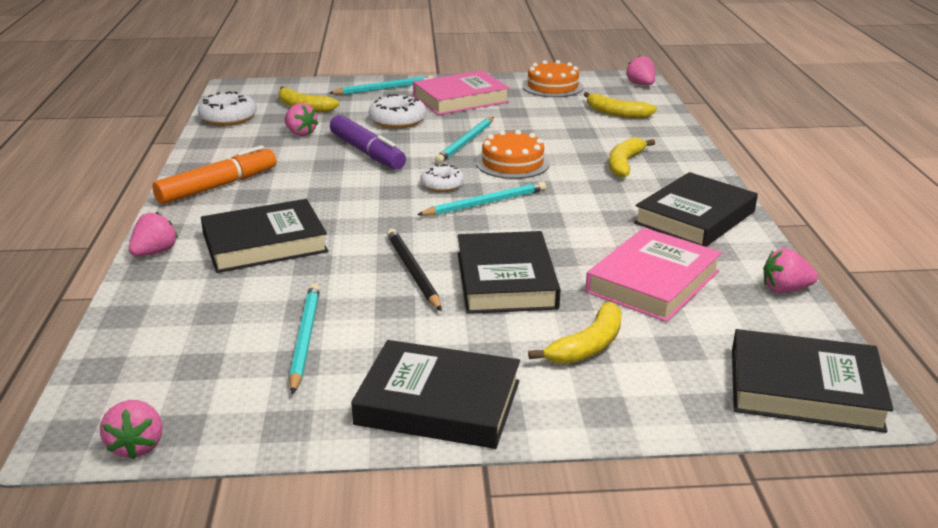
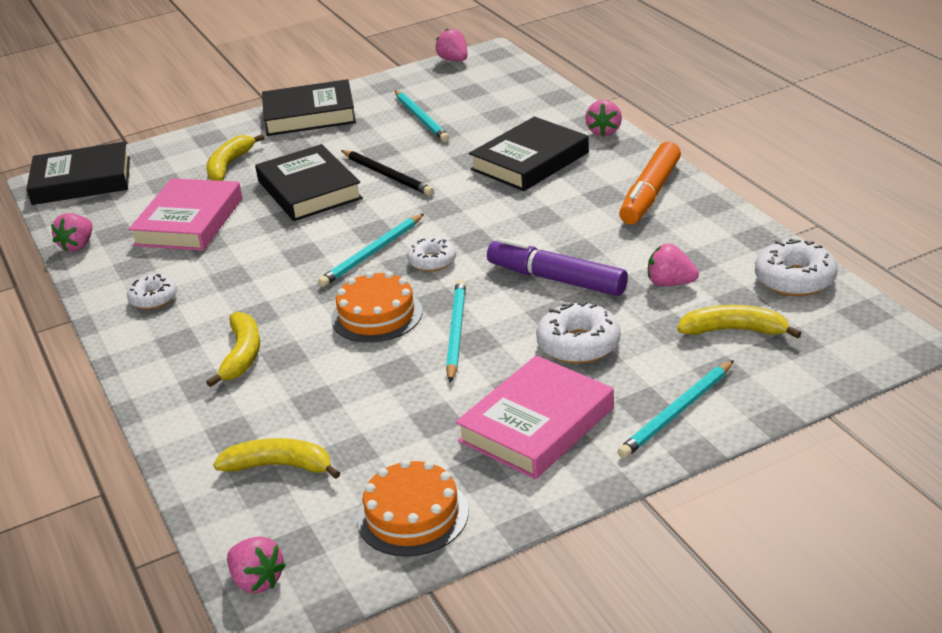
camera: 160 degrees right, 5 degrees up
black book [634,172,758,247] -> white donut [127,274,177,309]
pink strawberry [763,248,818,293] -> pink strawberry turned 135 degrees clockwise [51,213,93,252]

